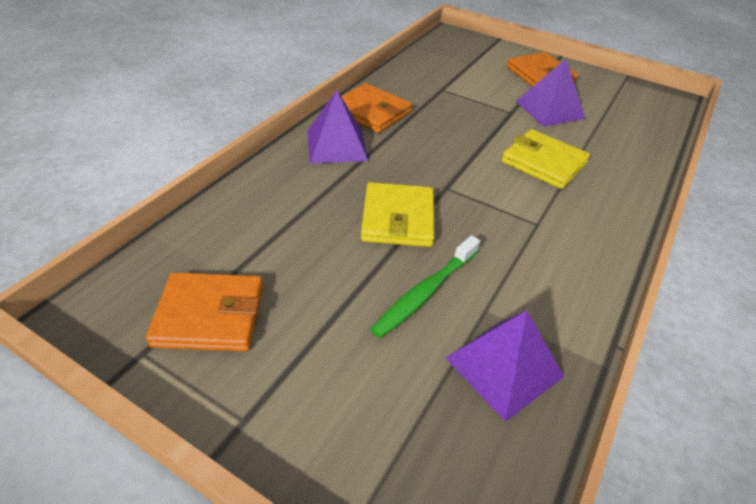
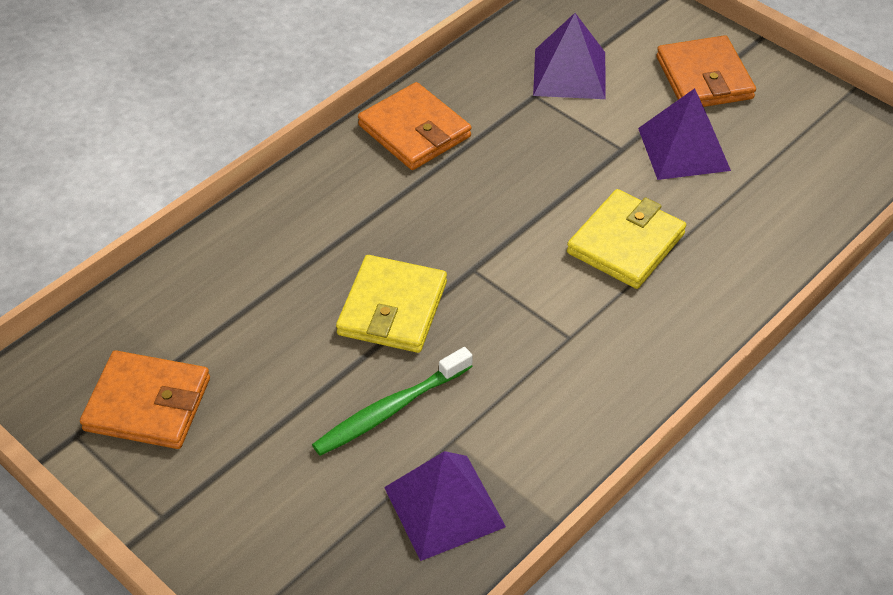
camera: 15 degrees right, 5 degrees up
purple pyramid [307,90,368,163] -> purple pyramid moved to [533,13,606,99]
yellow wallet [502,129,590,189] -> yellow wallet turned 75 degrees clockwise [567,189,686,289]

